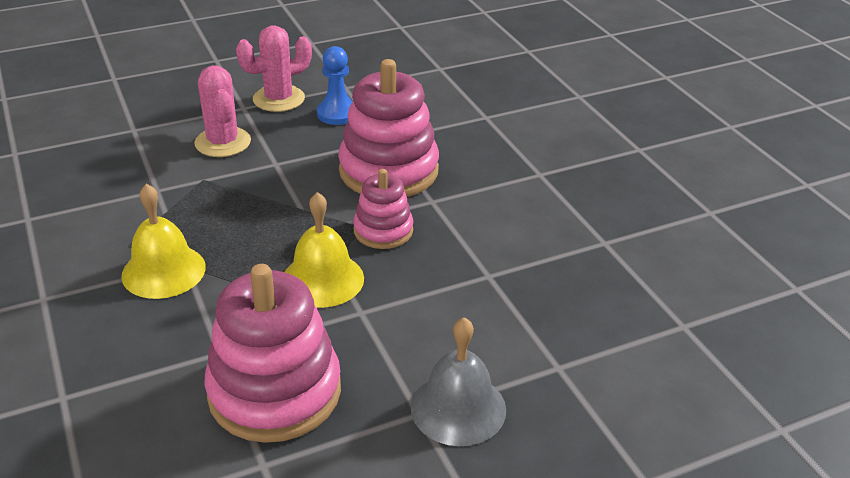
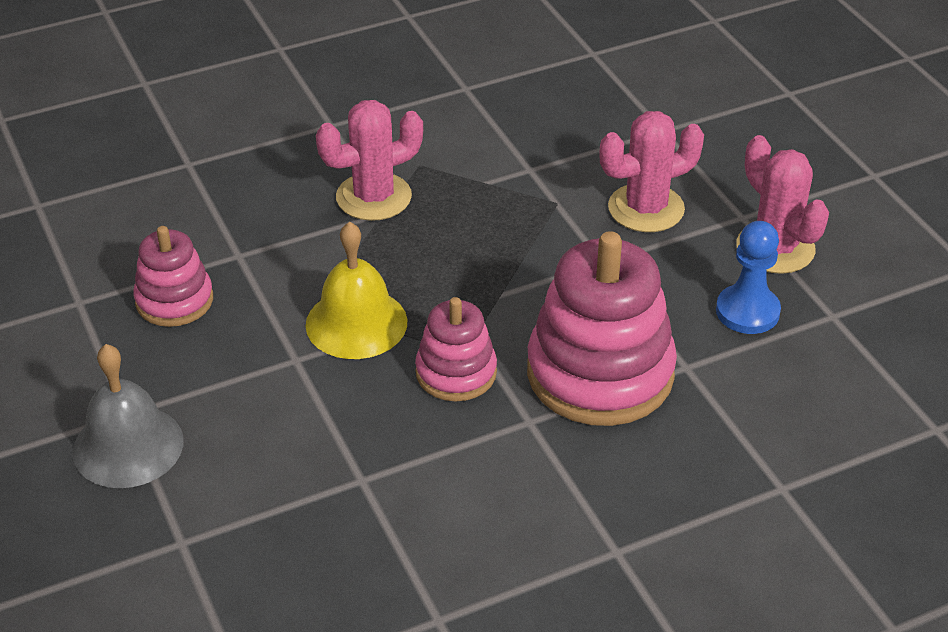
camera: 90 degrees right, 5 degrees up
yellow bell [121,184,206,299] -> pink cactus [316,100,423,221]
pink stacking toy [205,264,341,443] -> pink stacking toy [133,226,213,327], size x0.55

